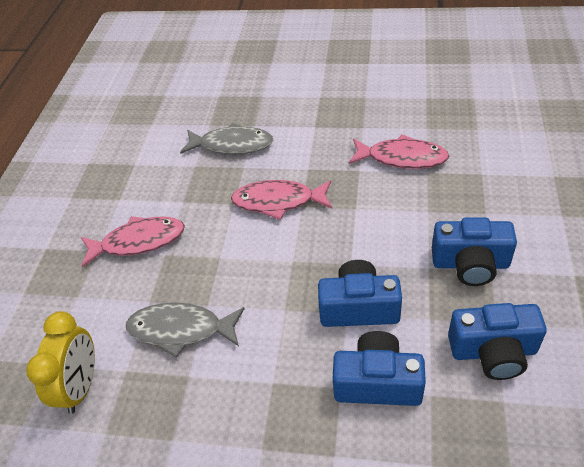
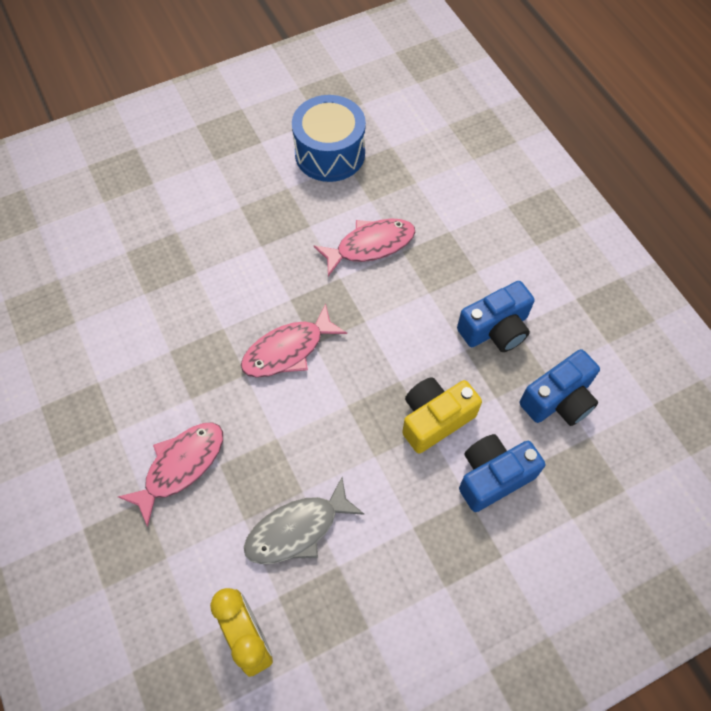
camera: 40 degrees left, 15 degrees up
grey fish [180,123,273,154] -> none
blue camera [318,260,402,327] -> yellow camera [402,377,482,454]
none -> blue drum [292,95,366,182]

